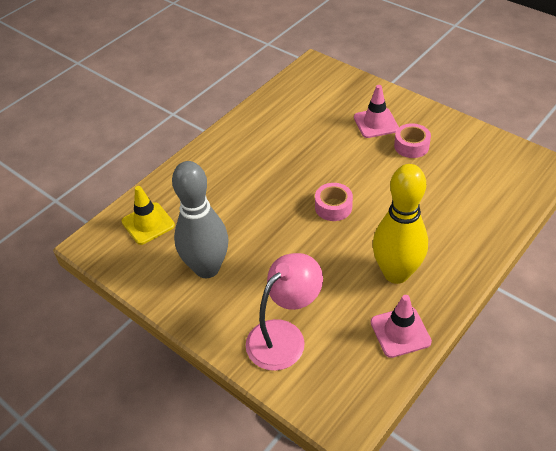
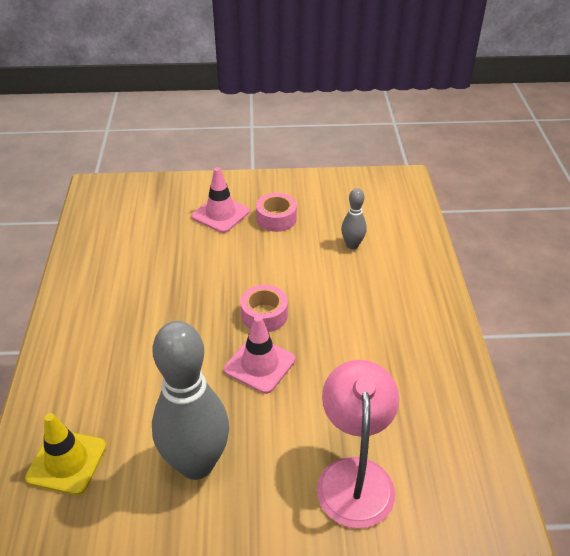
camera: 45 degrees left, 5 degrees down
pink traffic cone [371,295,432,358] -> pink traffic cone moved to [224,315,295,394]
yellow bowling pin [372,164,428,284] -> none
none -> grey bowling pin [341,188,367,249]

